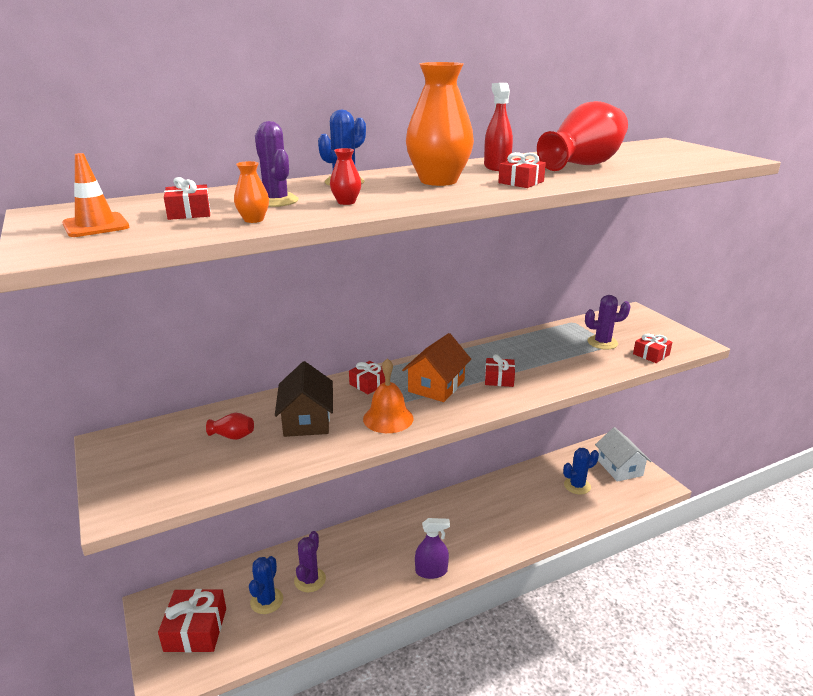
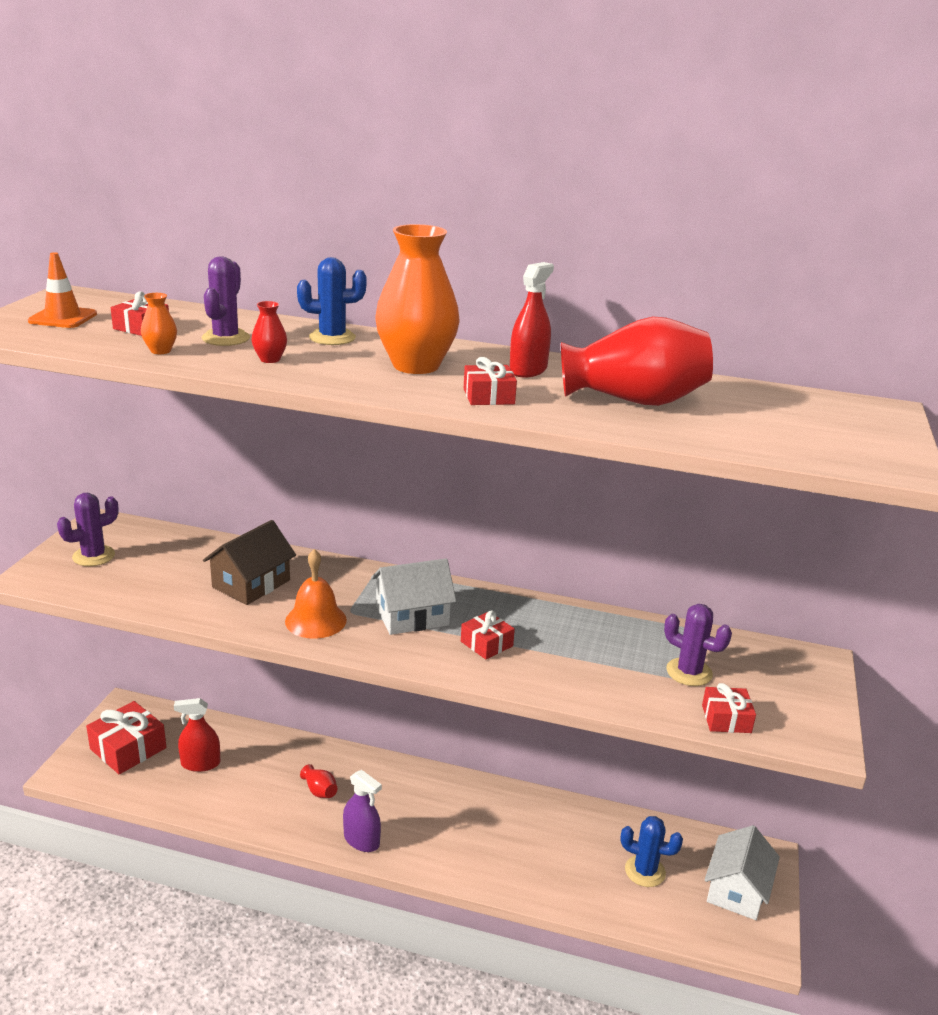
camera: 40 degrees right, 0 degrees up
red vase [206,413,254,440] -> red vase moved to [300,764,338,798]
blue cactus [249,556,283,614] -> red spray bottle [174,698,220,772]
purple cactus [294,531,326,592] -> purple cactus moved to [57,493,119,566]
red gift [349,361,385,394] -> none
orange house [402,333,471,402] -> white house [371,558,456,635]

